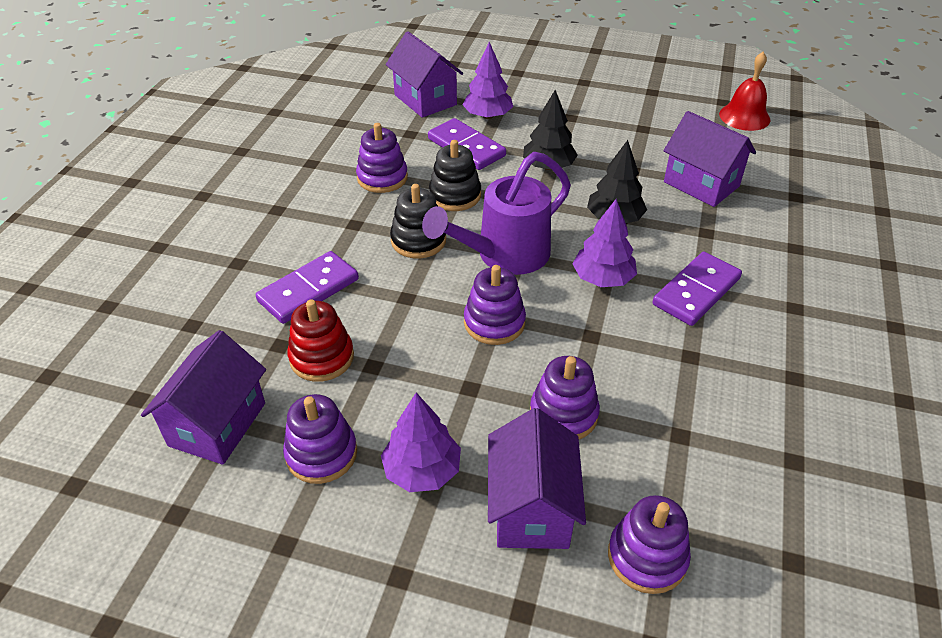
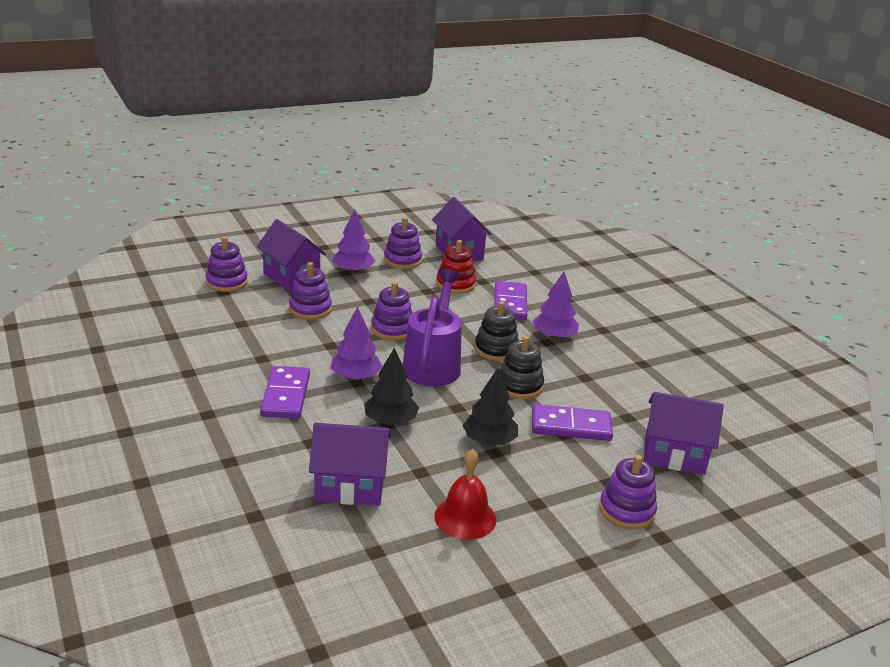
camera: 135 degrees right, 15 degrees down
purple stacking toy [356,123,408,193] -> purple stacking toy moved to [599,455,657,530]
purple tree [463,42,513,119] -> purple tree moved to [532,272,579,339]
red bell [719,52,770,131] -> red bell moved to [434,449,496,540]

